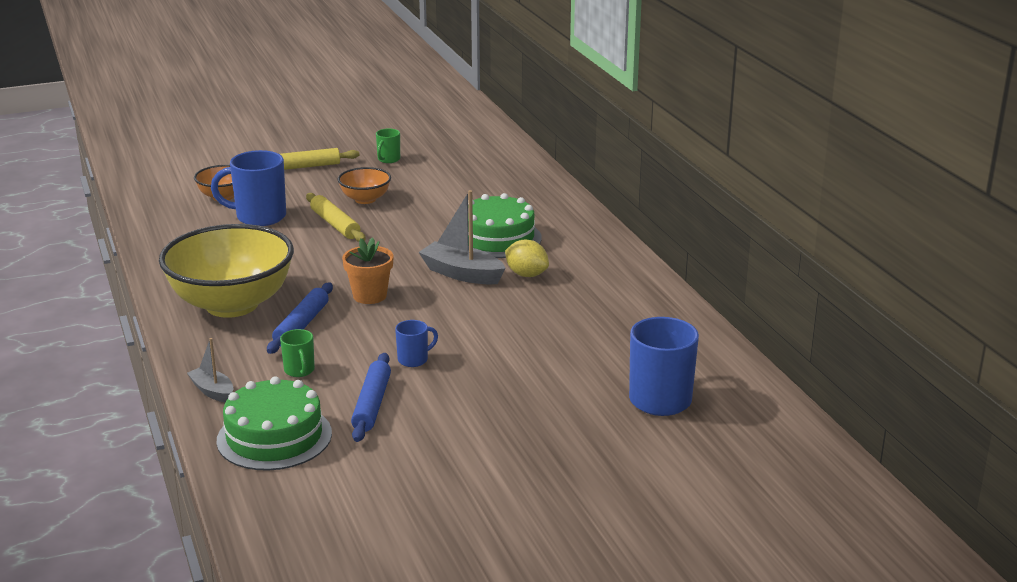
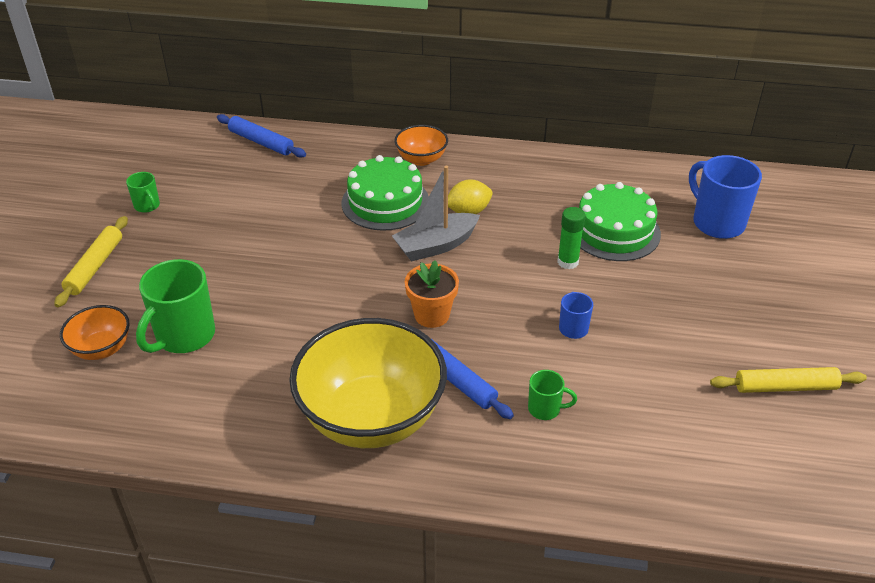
camera: 60 degrees left, 15 degrees up
grey boat [187,338,233,402] -> none
blue mug [211,150,286,226] -> green mug [136,259,215,353]
green cake [217,376,332,471] -> green cake moved to [579,182,661,261]
yellow rolling pin [306,193,366,242] -> yellow rolling pin moved to [710,367,867,393]
orange bowl [338,167,391,204] -> orange bowl moved to [394,125,448,166]
blue rolling pin [351,353,391,442] -> blue rolling pin moved to [217,114,306,158]
none -> green glue stick [557,207,586,269]

